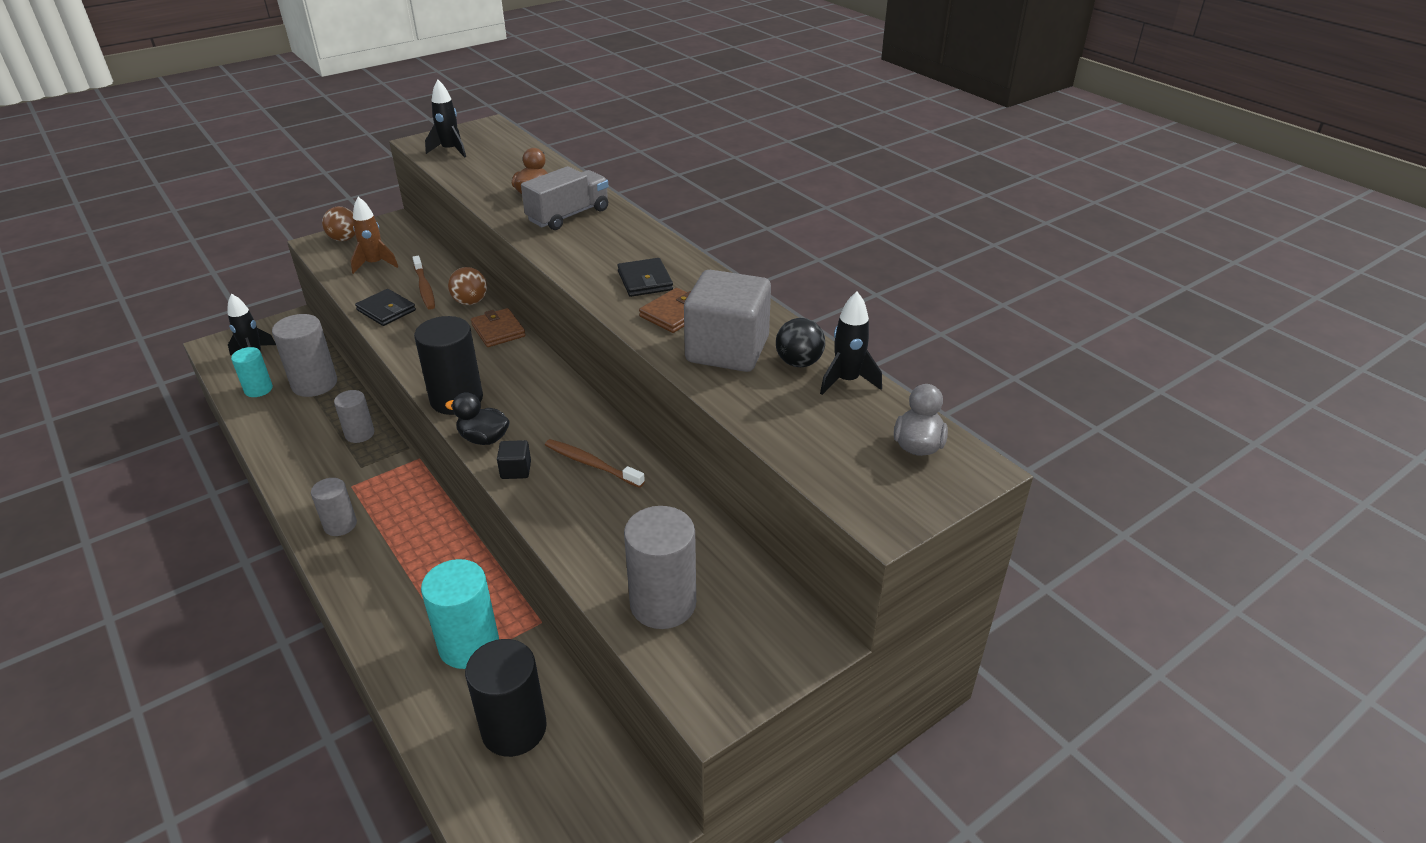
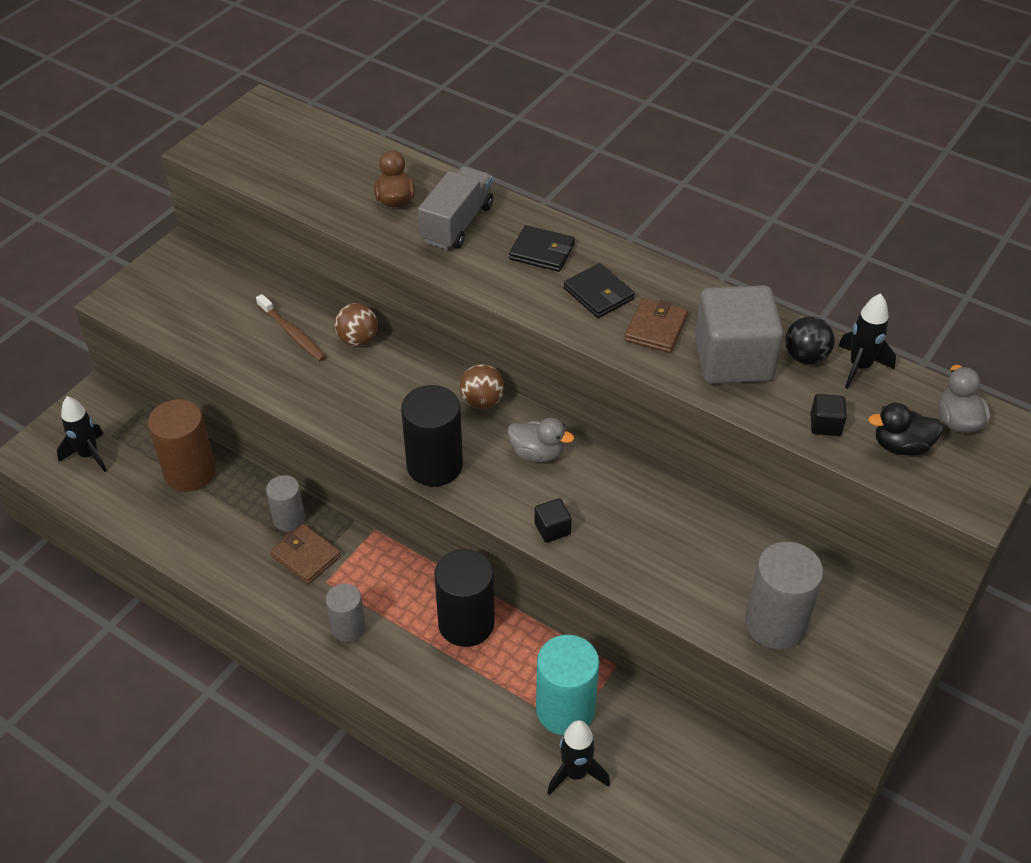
camera: 20 degrees left, 10 degrees up
turquoise cylinder [231,347,273,397] -> none
grey cylinder [272,314,337,397] -> brown cylinder [148,399,216,491]
brown ball [322,207,355,241] -> brown ball moved to [460,364,505,409]
brown rocket [351,197,398,274] -> none
black wallet [355,289,416,326] -> black wallet moved to [509,225,575,272]
black rocket [425,80,466,158] -> black rocket moved to [547,720,610,795]
black duck [445,392,510,445] -> black duck moved to [868,403,943,456]
black cylinder [465,639,547,757] -> black cylinder moved to [434,549,495,647]
brown wallet [471,308,526,347] -> brown wallet moved to [270,524,341,584]
brown toothbrush [545,439,645,488] -> none
none -> grey duck [507,418,574,462]
none -> black cube [810,394,847,436]

